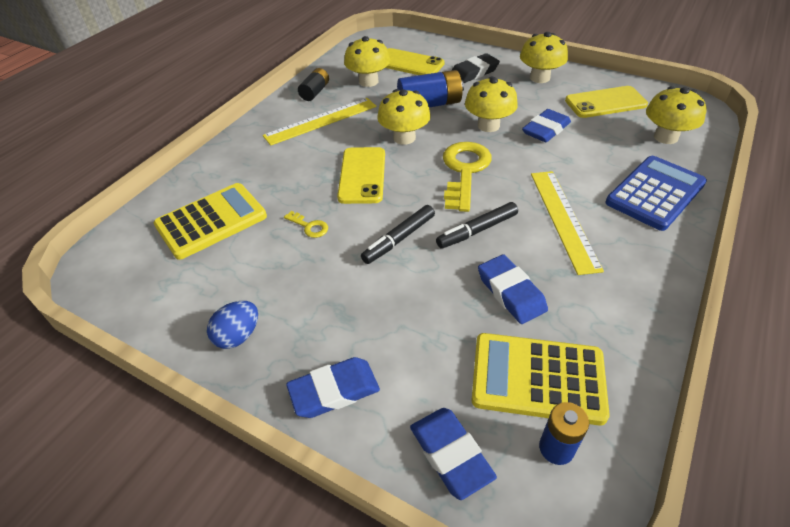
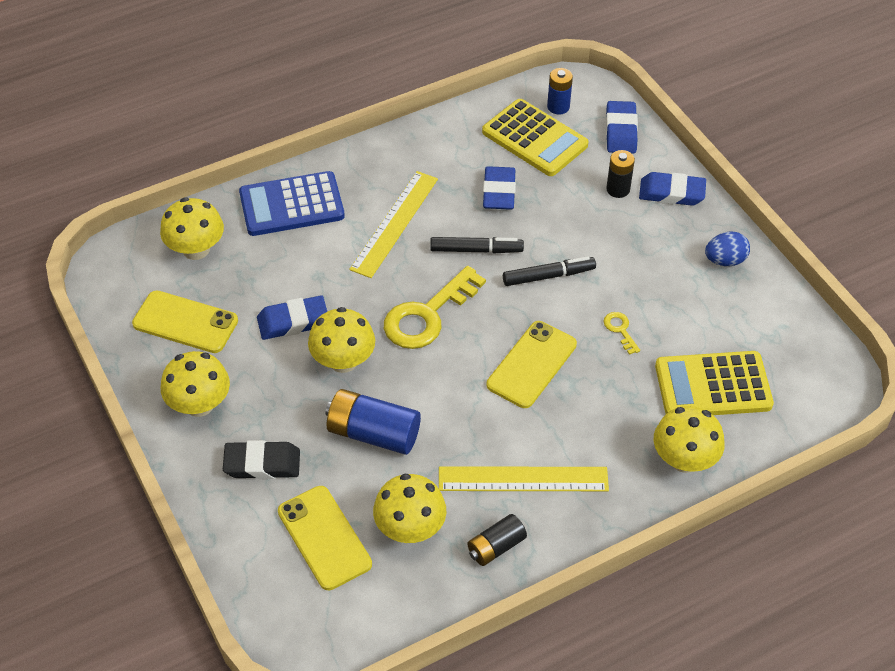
camera: 150 degrees left, 5 degrees up
yellow mushroom [377,89,431,145] -> yellow mushroom moved to [654,406,725,473]
none -> black battery [606,150,635,198]

